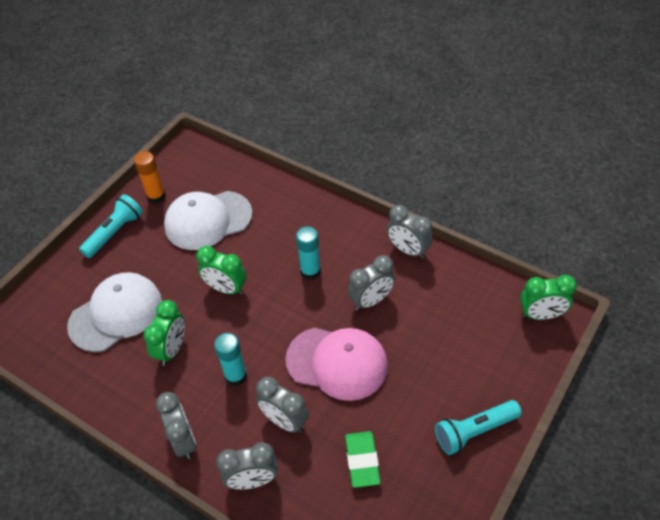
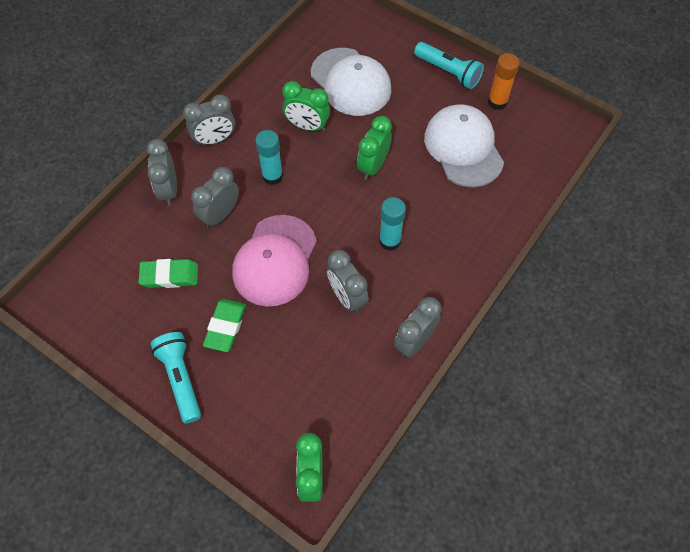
camera: 90 degrees right, 10 degrees up
none -> green eraser [203,299,246,352]

